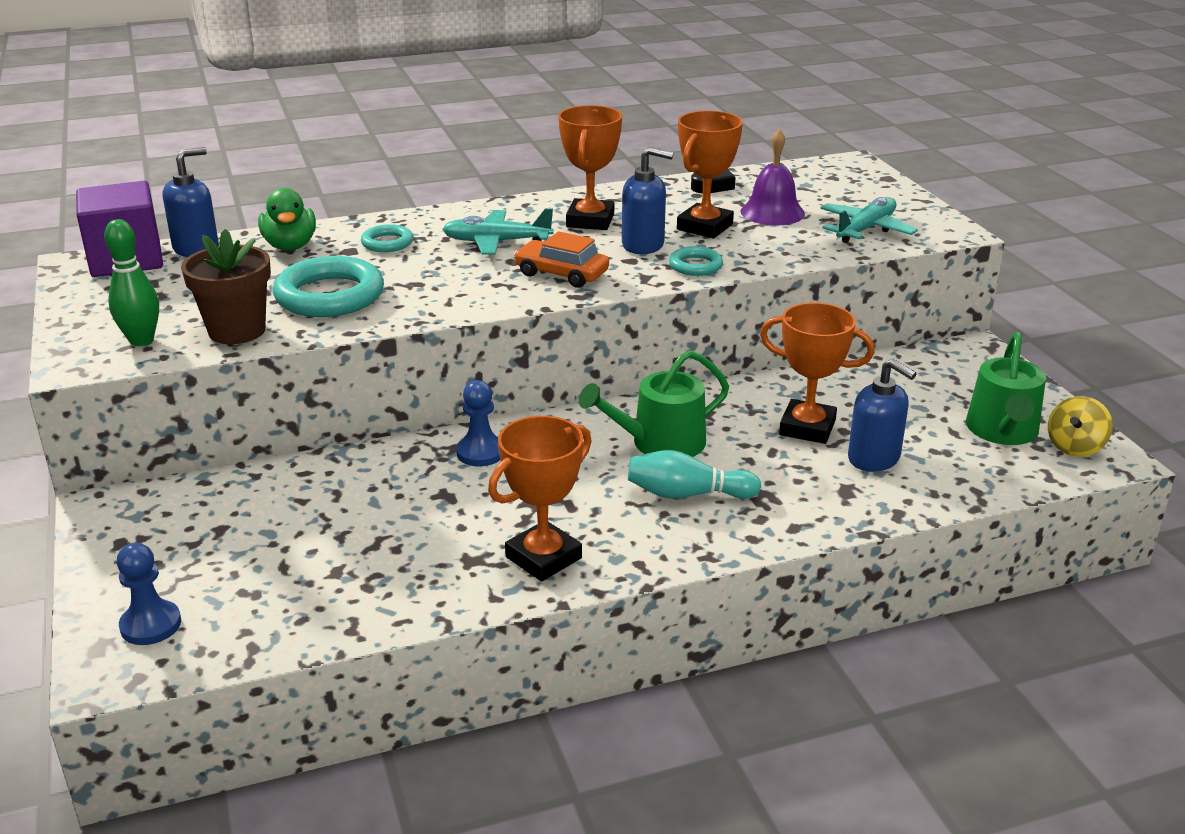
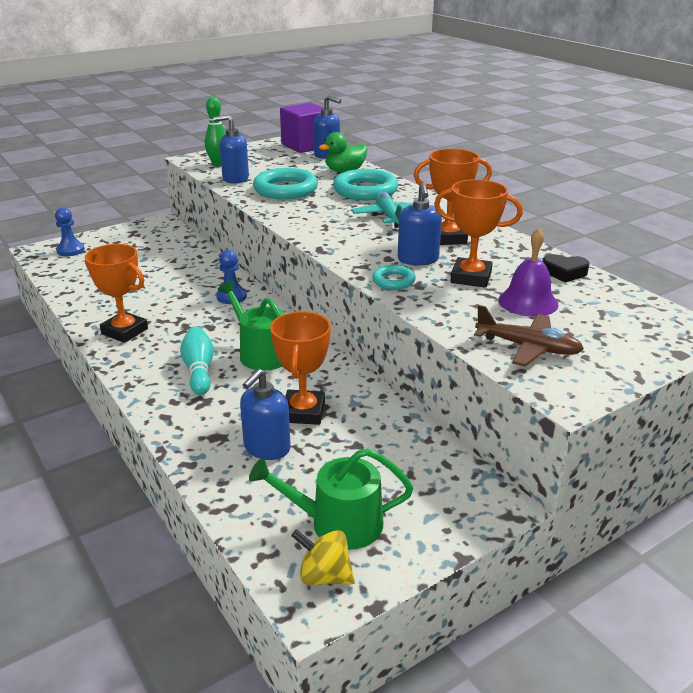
camera: 75 degrees right, 0 degrees up
brown flower pot [181,229,271,344] -> blue soap dispenser [213,115,249,184]
turquoise ring [361,224,413,252] -> turquoise ring [333,169,398,200], size x1.93
orange car [514,231,609,288] -> none
turquoise plane [820,197,918,243] -> brown plane [474,305,584,367]

